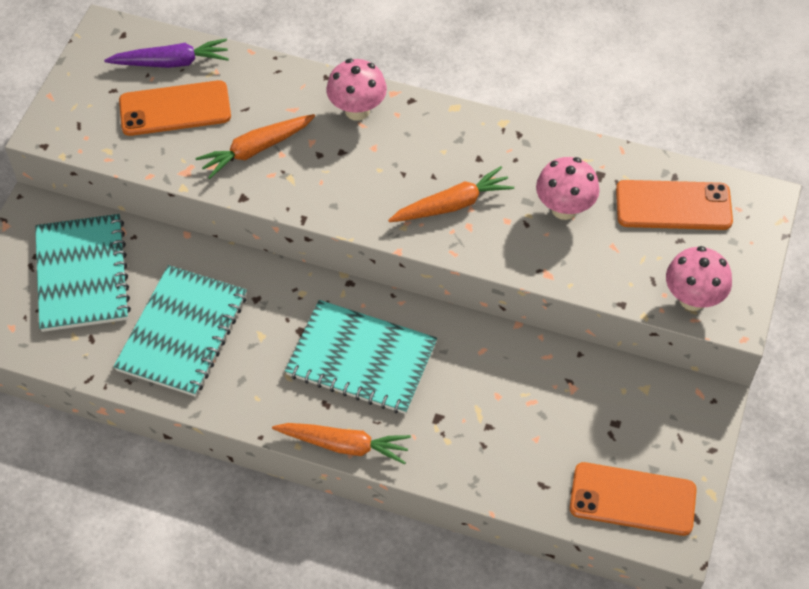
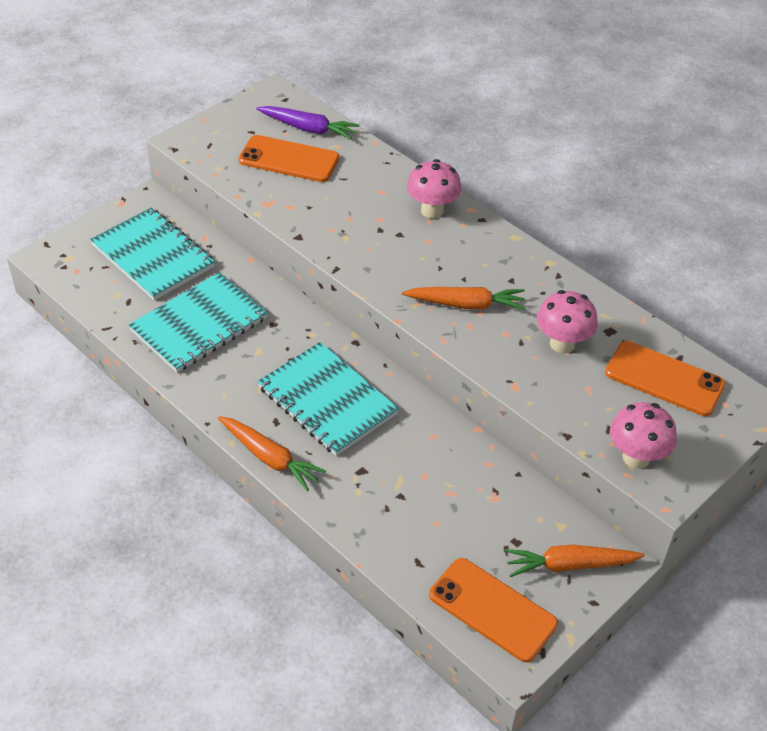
camera: 25 degrees right, 10 degrees down
turquoise notebook [35,214,131,332] -> turquoise notebook turned 60 degrees counterclockwise [90,208,215,300]
orange carrot [196,114,315,179] -> orange carrot moved to [505,545,645,577]

